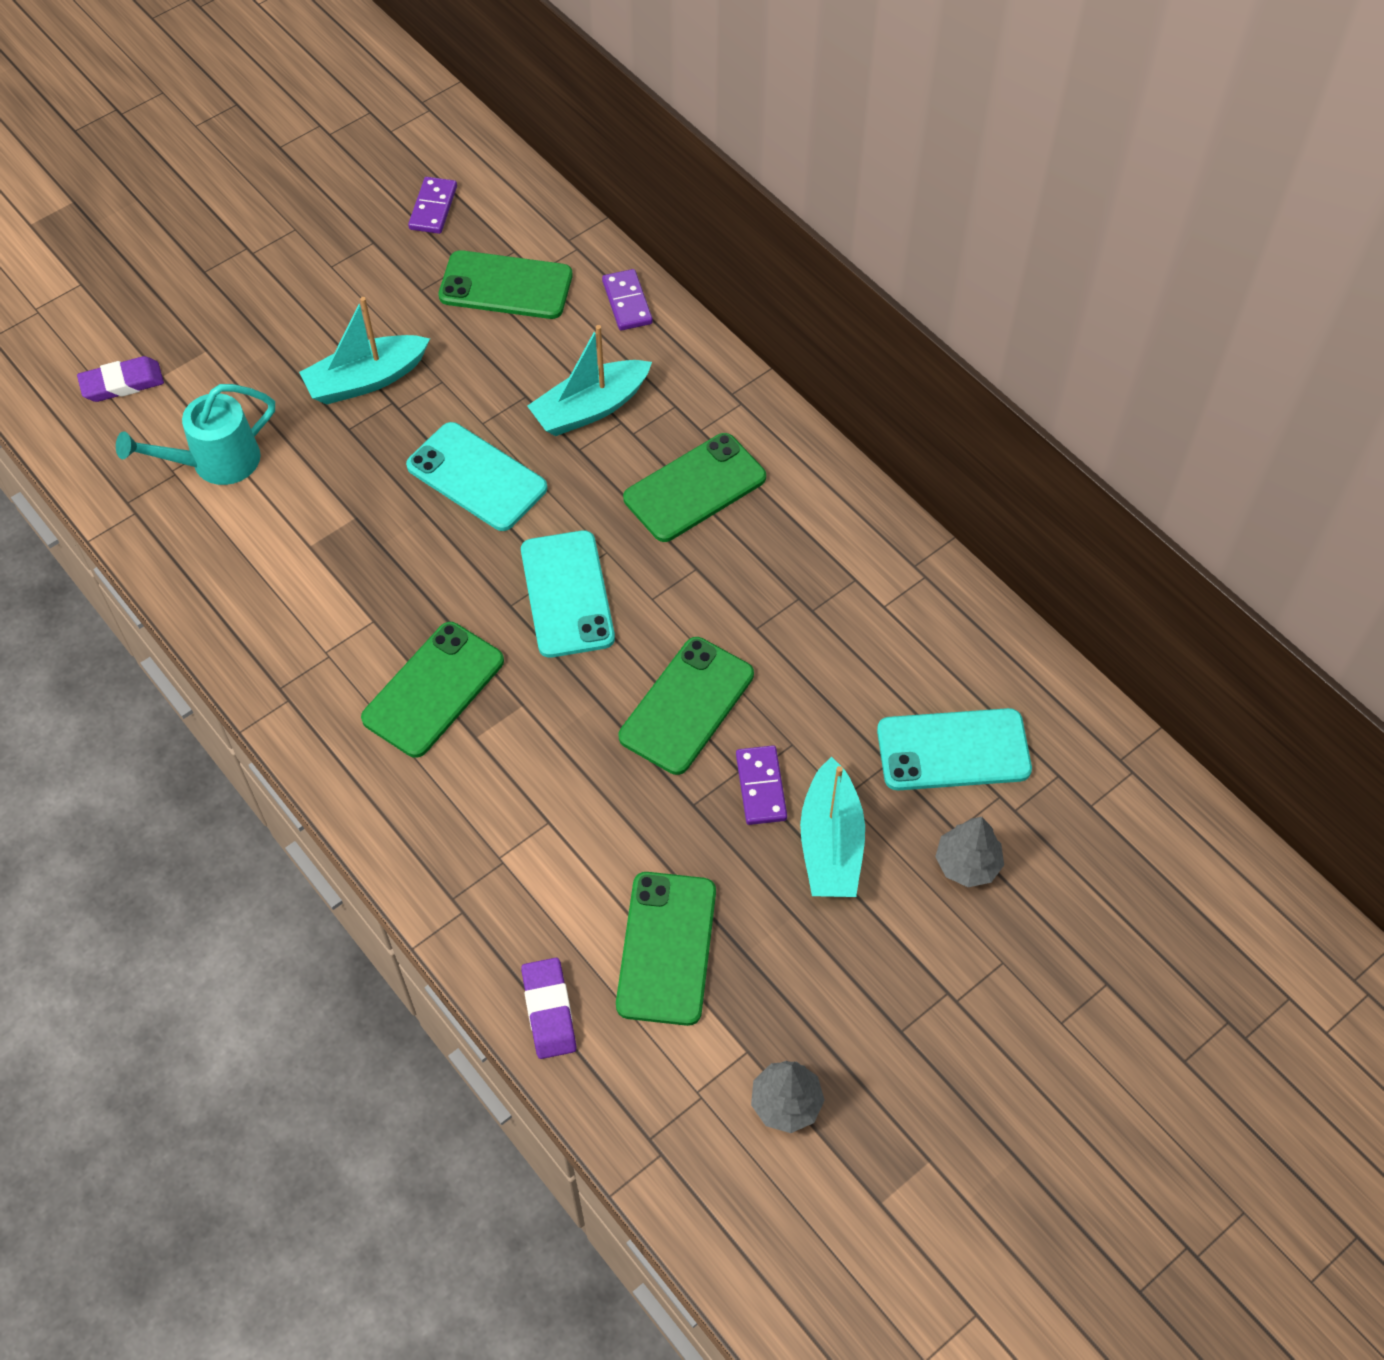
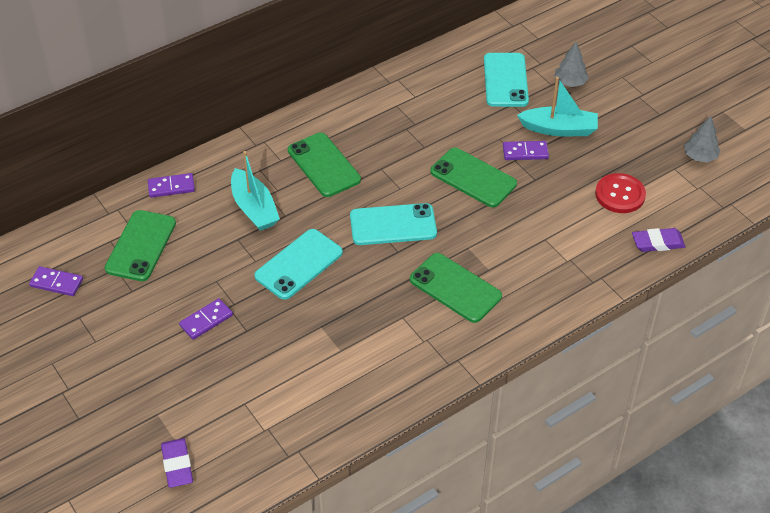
camera: 85 degrees left, 10 degrees down
turquoise watering can [116,384,275,485] -> none
turquoise boat [299,297,430,405] -> purple domino [179,298,233,340]
green phone [616,872,716,1026] -> red button [595,173,646,213]

